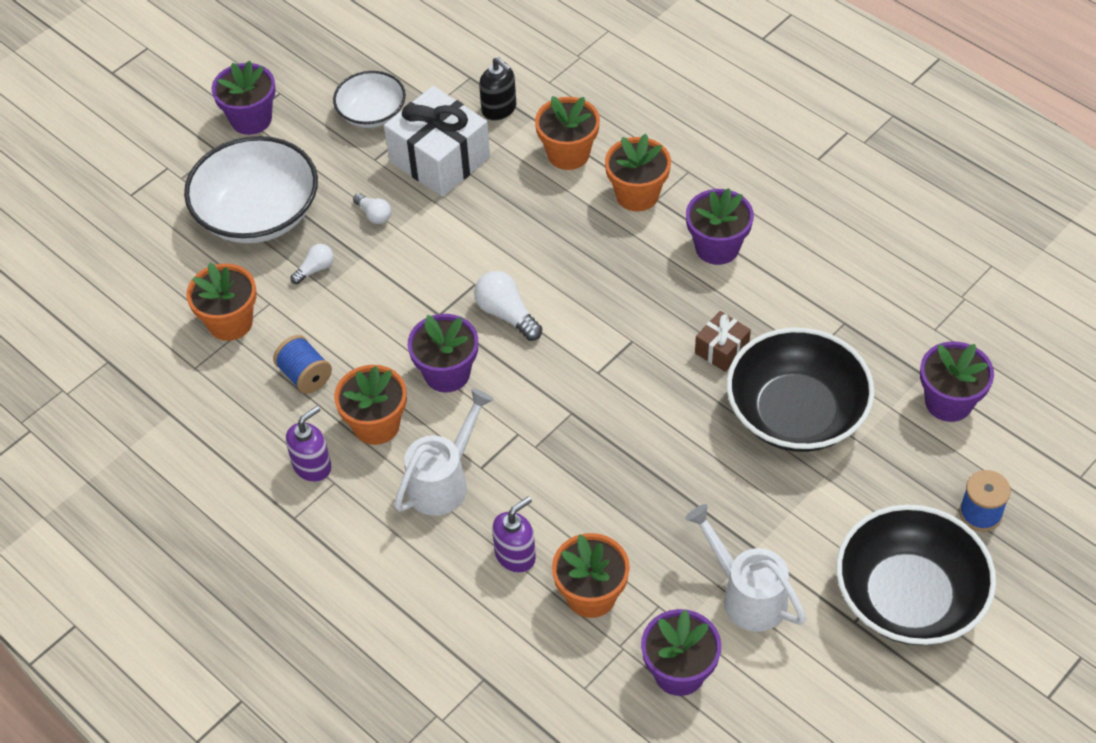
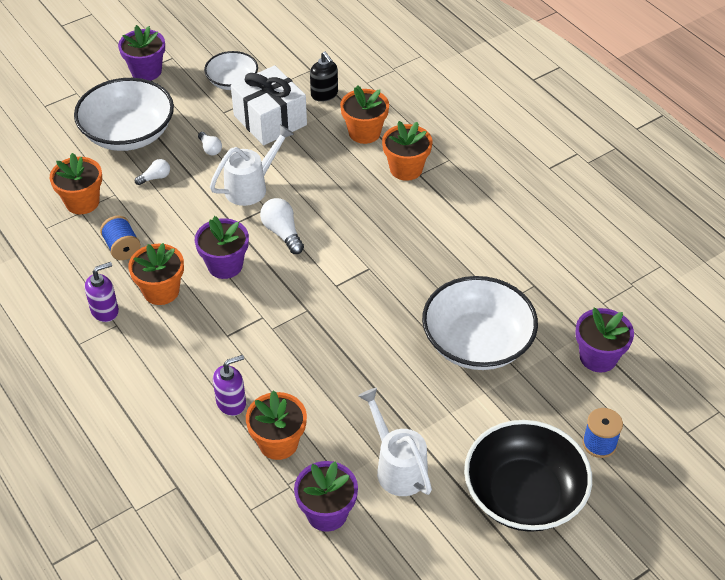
camera: 10 degrees right, 5 degrees down
white watering can [394,388,494,516] -> white watering can moved to [210,124,294,206]
purple flower pot [686,188,754,265] -> none
brown gift [695,311,751,372] -> none
black bowl [727,327,875,452] -> white bowl [422,276,538,370]

